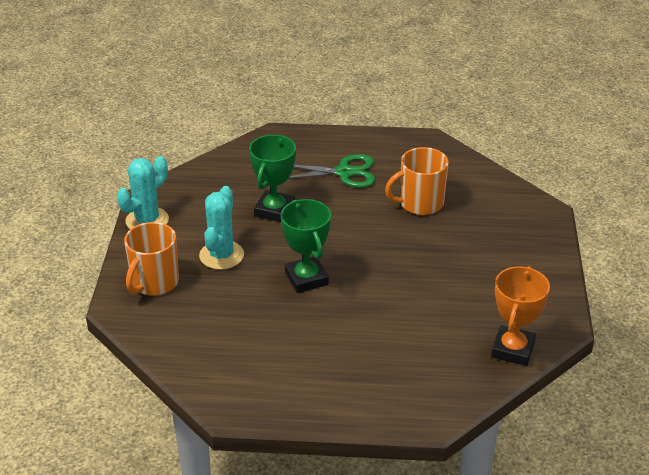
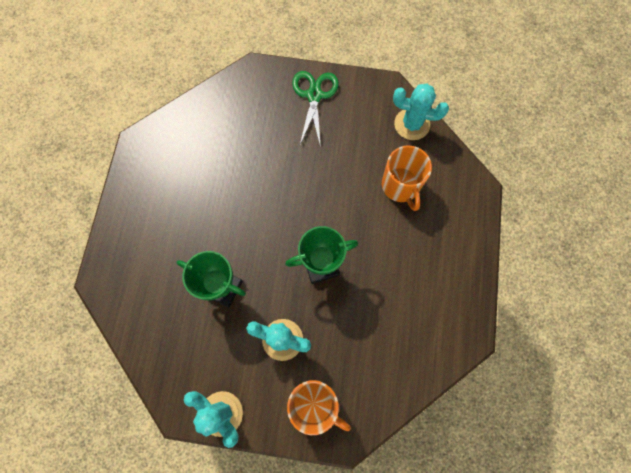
camera: 85 degrees left, 35 degrees up
green scissors [289,154,375,188] -> green scissors moved to [292,71,339,148]
orange mug [385,147,449,215] -> orange mug moved to [382,145,432,211]
orange trophy [491,266,550,366] -> turquoise cactus [393,83,449,140]

